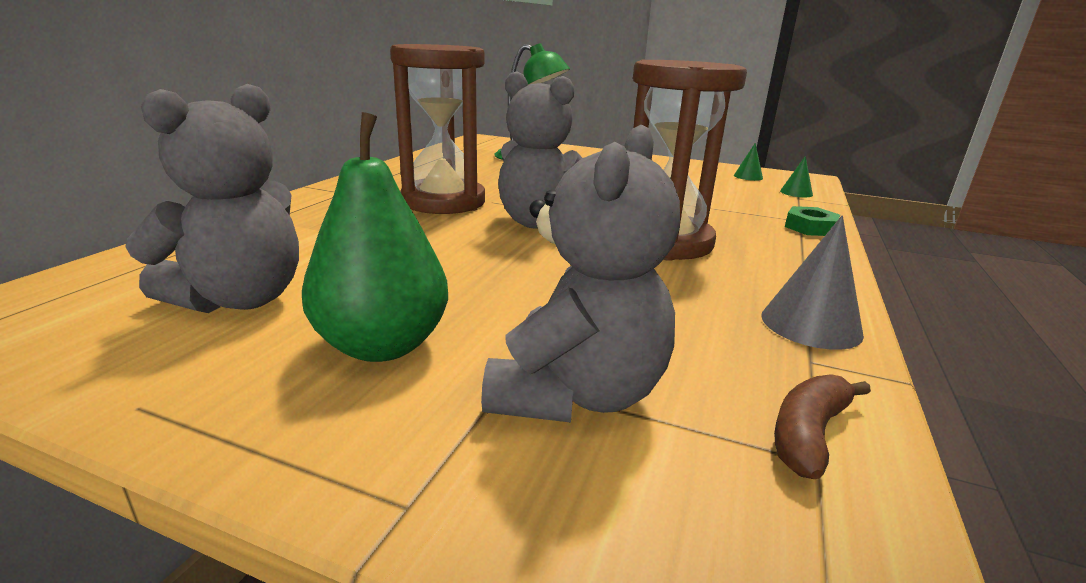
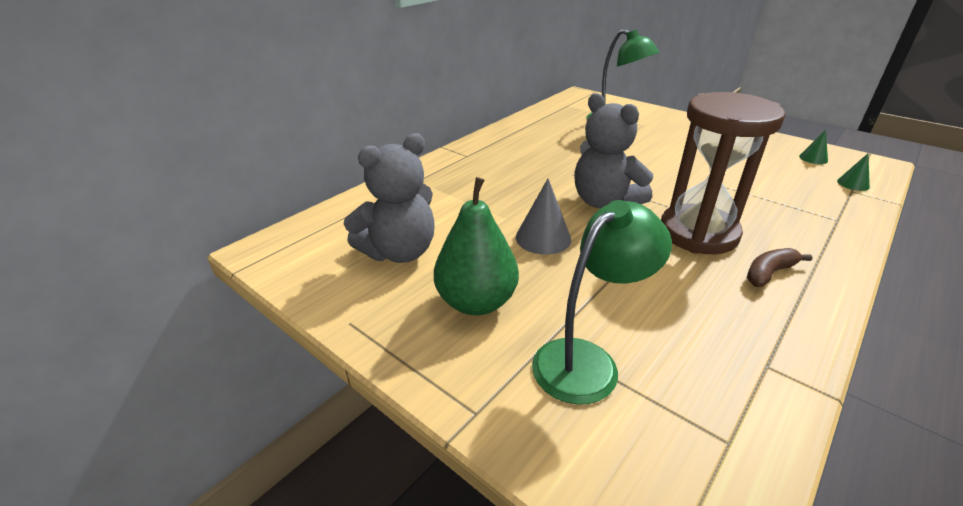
camera: 20 degrees right, 10 degrees up
brown hourglass [390,44,485,214] -> none
grey teddy bear [481,124,680,423] -> green lamp [532,200,672,405]
grey cone [761,215,864,350] -> grey cone moved to [516,179,571,255]
brown banana [774,374,871,479] -> brown banana moved to [747,248,812,287]
green nut [785,206,840,236] -> none

